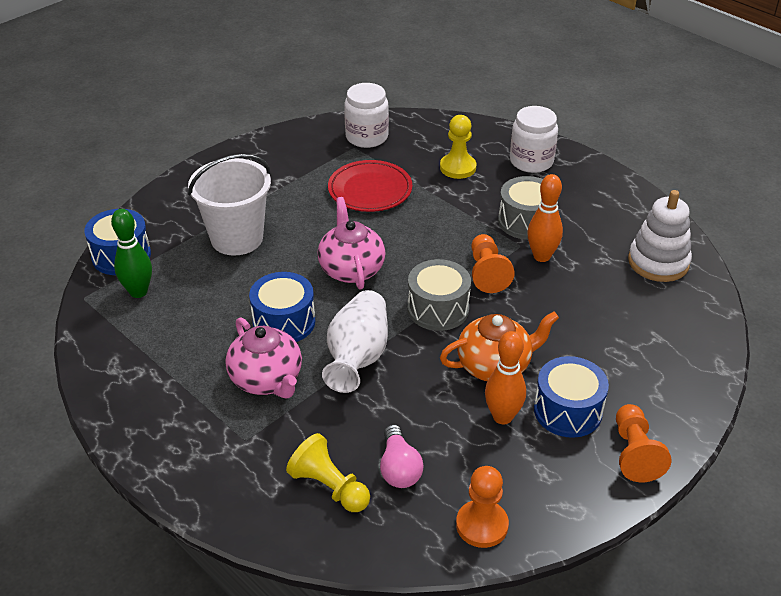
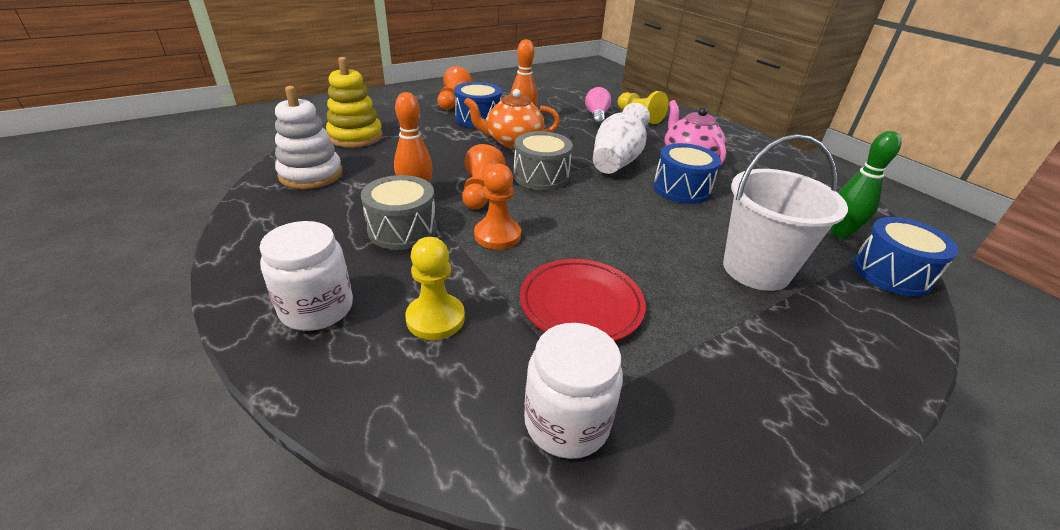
camera: 170 degrees left, 5 degrees down
pink teapot [318,197,386,290] -> none
orange pawn [456,466,509,548] -> orange pawn moved to [474,164,521,250]
none -> yellow stacking toy [326,57,383,148]

